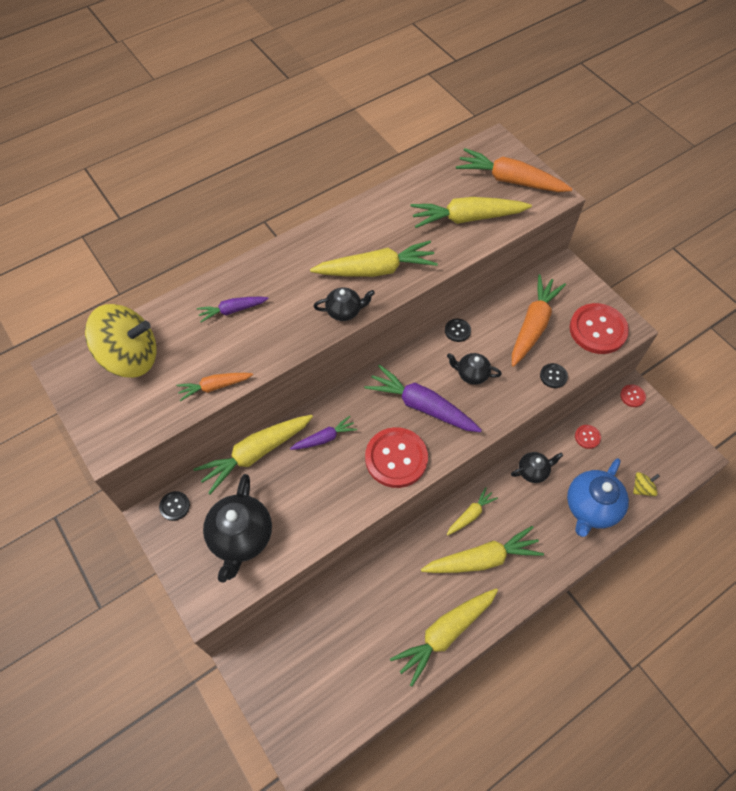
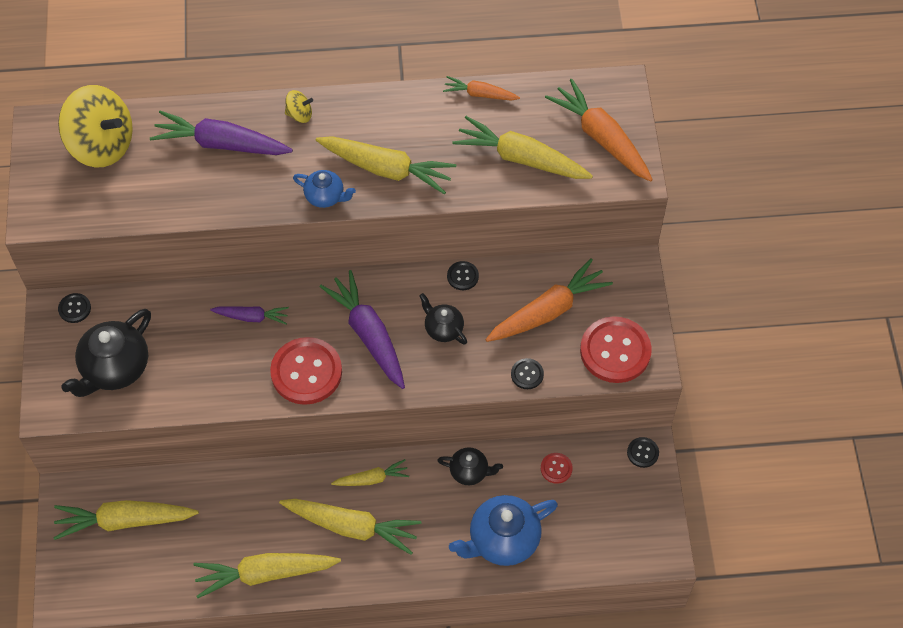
camera: 30 degrees right, 0 degrees up
orange carrot [176,373,253,401] -> orange carrot moved to [443,76,520,100]
yellow carrot [193,415,313,494] -> yellow carrot moved to [53,500,199,540]
purple carrot [197,297,269,322] -> purple carrot [150,111,293,155], size x1.82
black teapot [314,287,375,321] -> blue teapot [293,170,356,208]
red button [620,384,646,407] -> black button [627,437,659,468]
yellow spinning top [633,472,660,497] -> yellow spinning top moved to [285,90,313,123]

